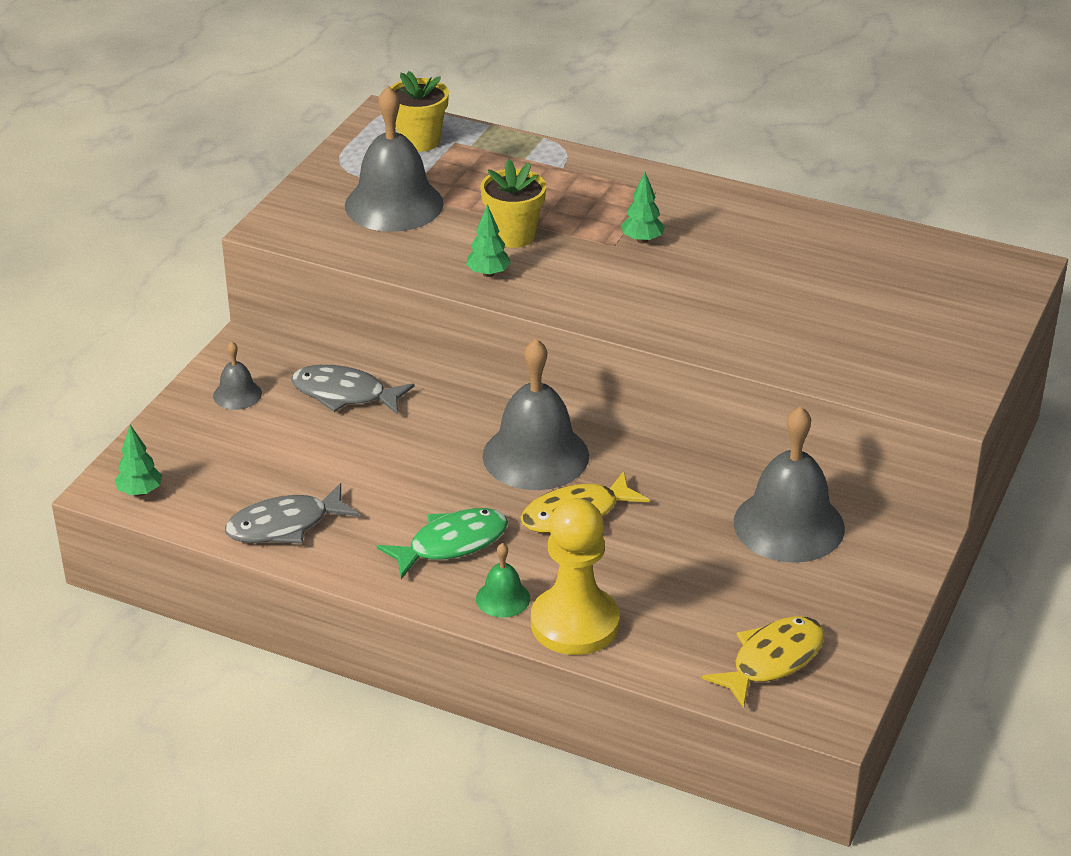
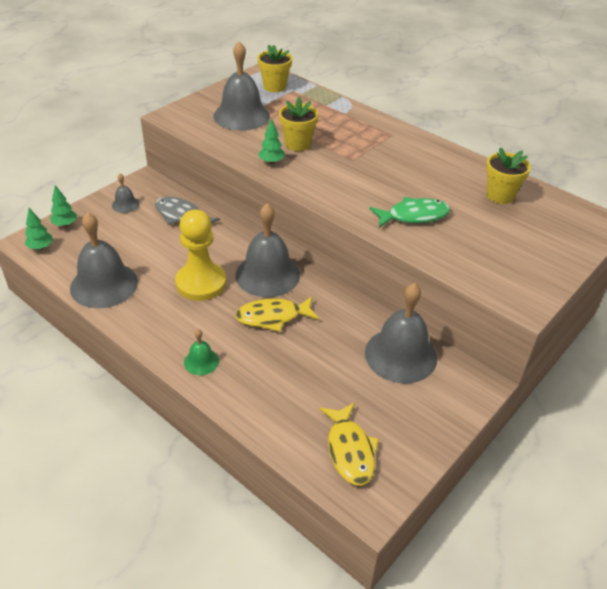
camera: 15 degrees right, 5 degrees up
grey fish [225,483,359,544] -> grey bell [70,212,138,308]
green fish [377,508,508,579] -> green fish moved to [369,197,450,228]
yellow pawn [531,498,620,655] -> yellow pawn moved to [175,209,226,301]
green tree [621,172,665,243] -> green tree moved to [50,185,77,227]
yellow fish [701,616,824,708] -> yellow fish turned 105 degrees clockwise [319,402,379,486]
none -> yellow flower pot [486,147,531,204]

